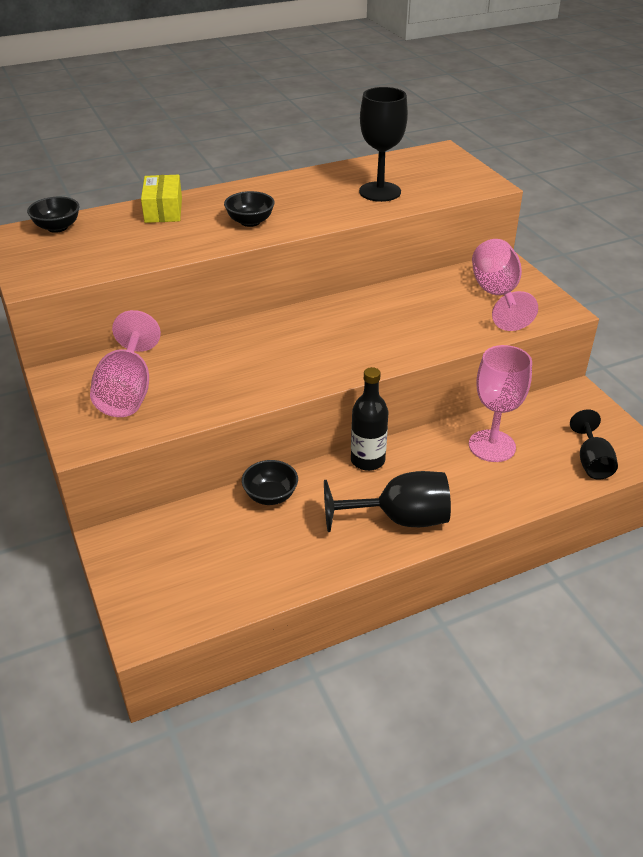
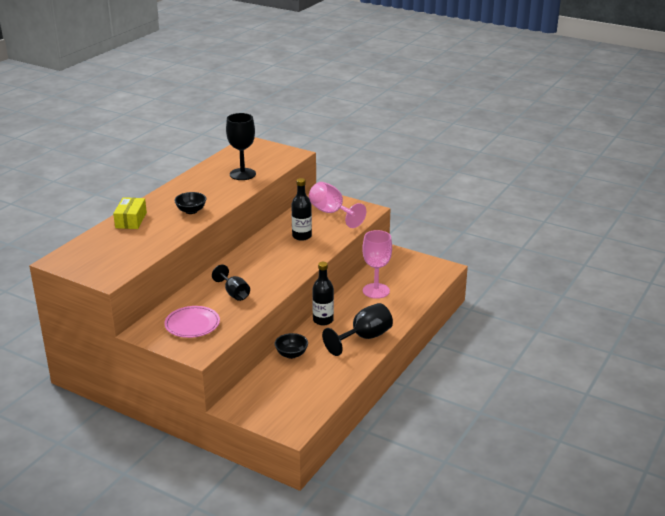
camera: 35 degrees left, 10 degrees down
black bowl [27,197,80,233] -> none
pink goblet [90,310,161,417] -> pink plate [164,306,220,338]
yellow box [141,175,182,223] -> yellow box turned 45 degrees clockwise [113,197,147,229]
black goblet [570,410,618,480] -> black goblet moved to [212,264,250,301]
none -> black bottle [291,178,312,241]

